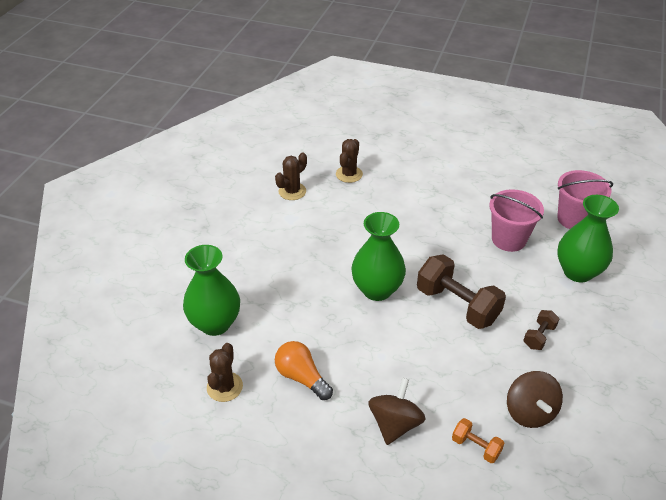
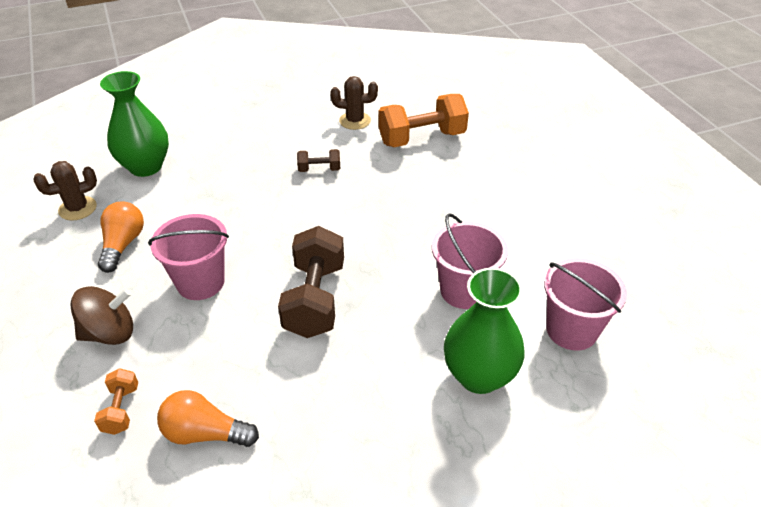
camera: 50 degrees right, 0 degrees up
brown cactus [336,139,363,183] -> orange dumbbell [378,94,469,147]
green vase [351,212,406,301] -> none
brown spinning top [507,371,563,428] -> orange light bulb [157,390,259,447]
brown dumbbell [523,310,559,350] -> brown dumbbell moved to [297,149,340,172]
none -> pink bucket [148,214,229,300]

